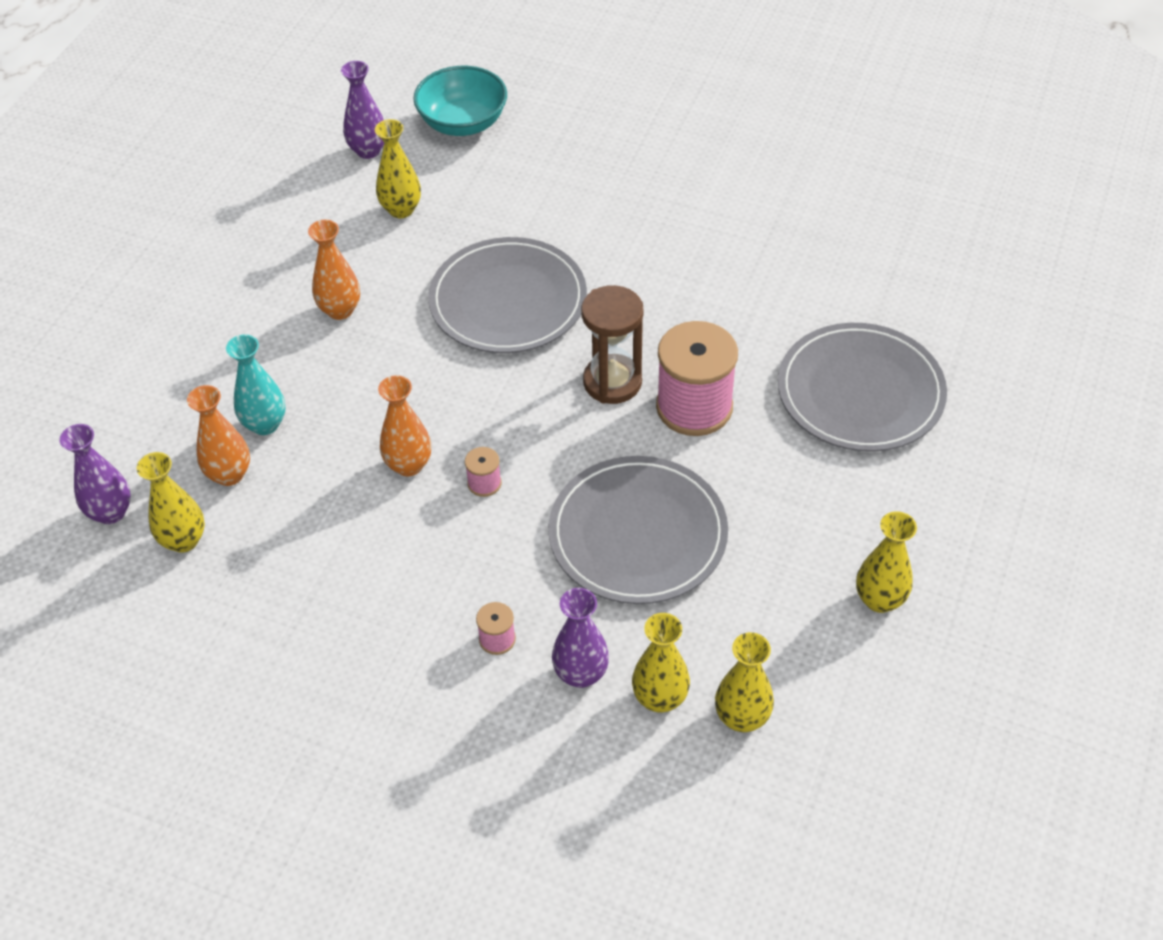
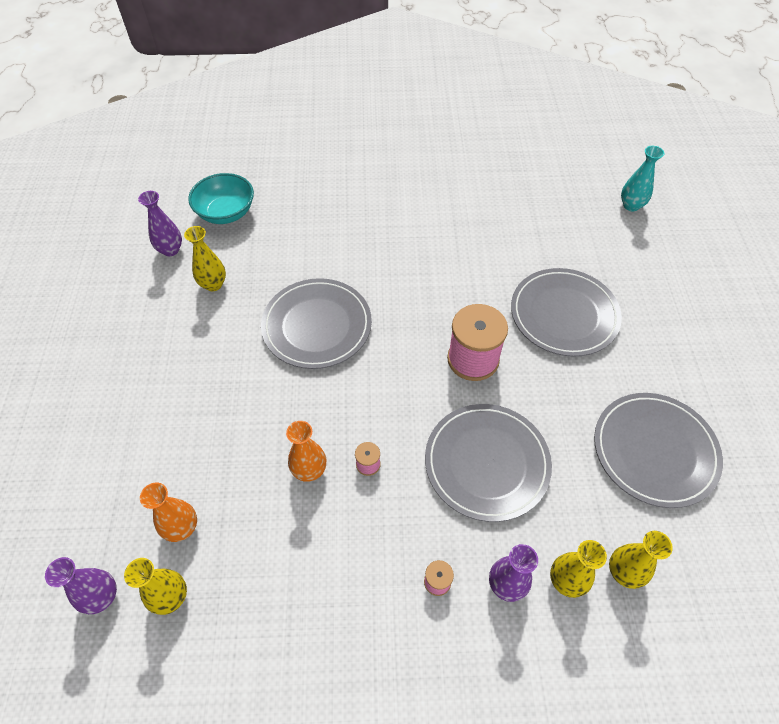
camera: 25 degrees left, 5 degrees up
turquoise vase [226,334,286,435] -> turquoise vase moved to [621,146,664,211]
orange vase [308,220,360,320] -> none
brown hourglass [581,285,644,404] -> none
yellow vase [856,511,917,613] -> grey plate [594,393,723,508]

